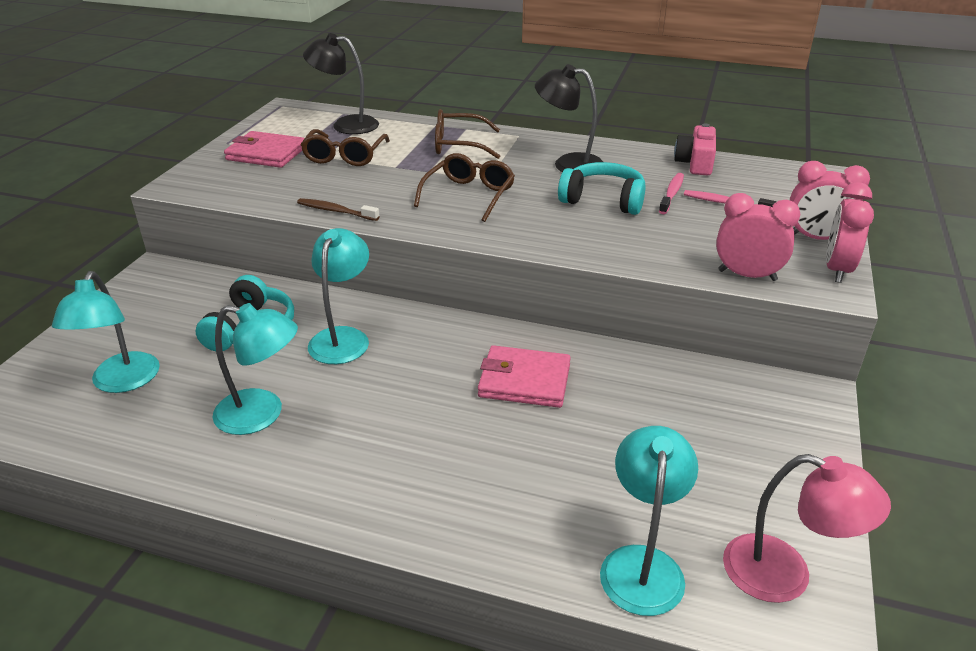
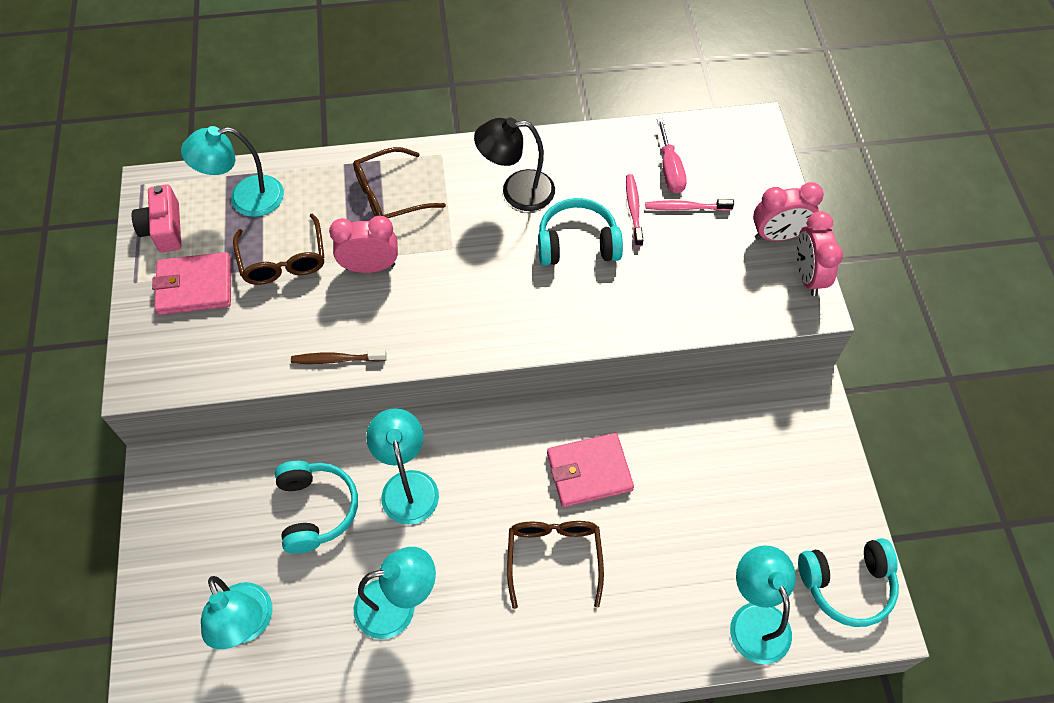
camera: 25 degrees left, 25 degrees up
black lamp [303,33,379,134] -> turquoise lamp [181,126,284,217]
brown glasses [414,153,515,222] -> brown glasses moved to [507,521,604,609]
pink camera [674,124,716,176] -> pink camera moved to [132,184,181,252]
pink clock [716,193,800,281] -> pink clock moved to [329,216,398,273]
pink lamp [723,454,891,603] -> turquoise headphones [798,538,899,627]
none -> pink screwdriver [657,118,687,193]

